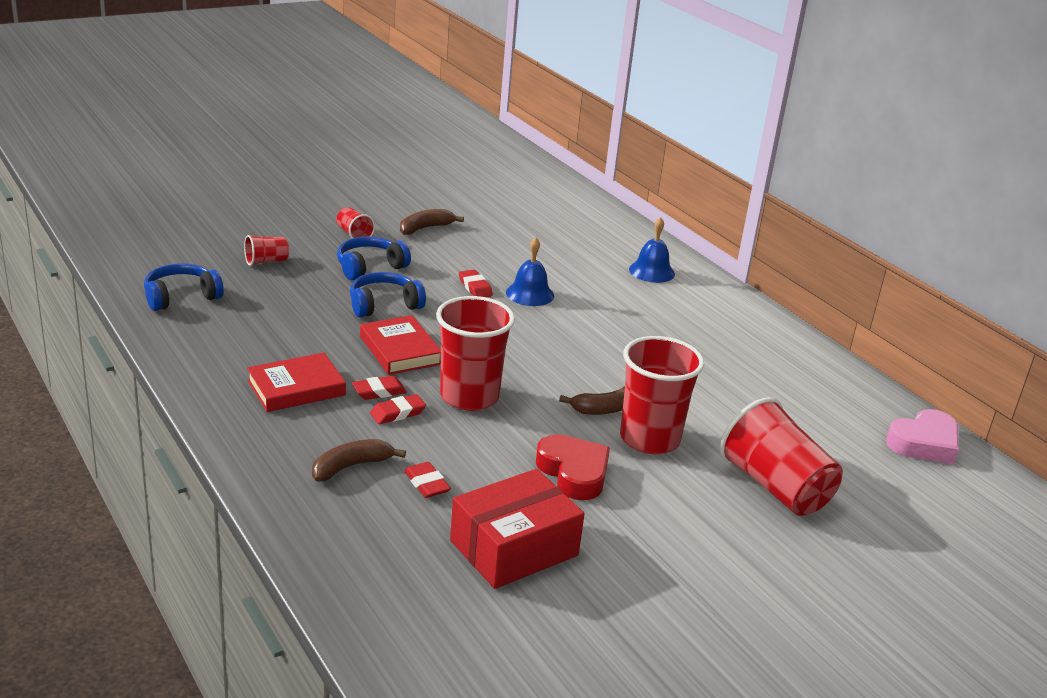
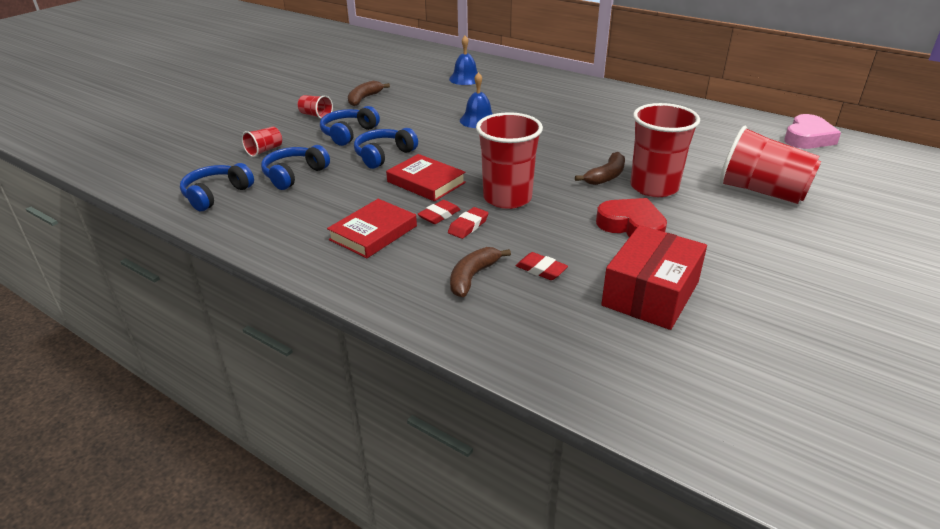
camera: 20 degrees left, 5 degrees up
red eraser [459,270,493,297] -> none
blue bell [629,217,675,283] -> blue bell moved to [449,36,478,85]
none -> blue headphones [261,145,330,190]

